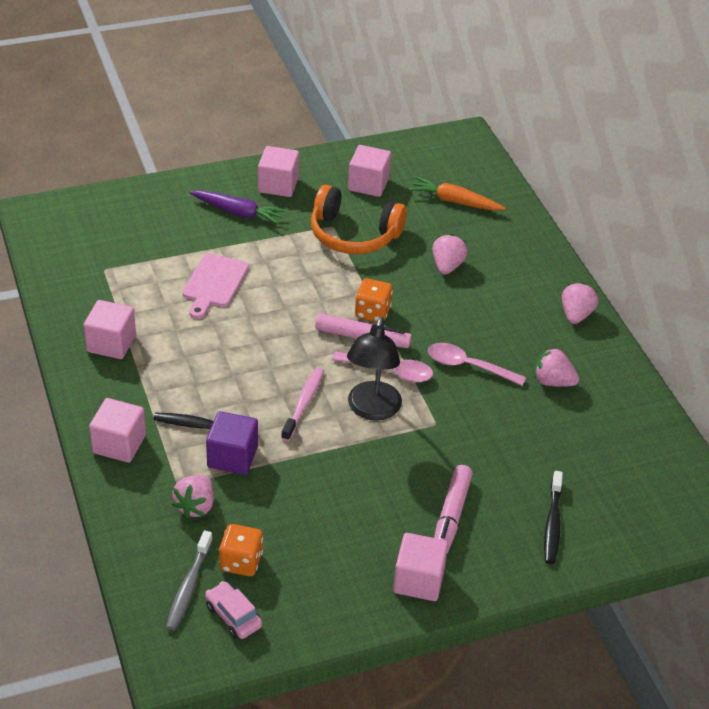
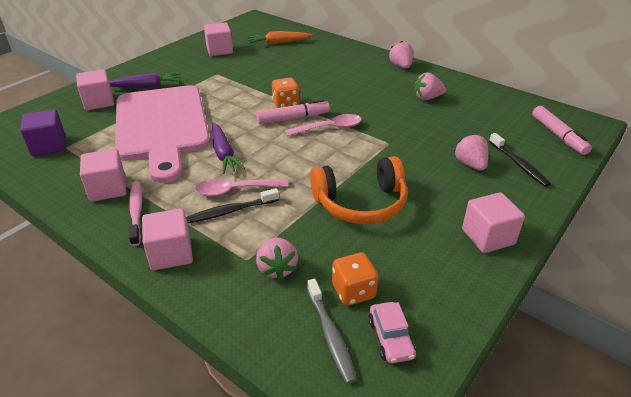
camera: 30 degrees left, 5 degrees down
pink cutting board [183,253,249,319] -> pink cutting board [115,85,210,183], size x2.21
pink car [205,581,262,639] -> pink car turned 120 degrees counterclockwise [368,302,416,364]
purple cube [206,411,258,475] -> purple cube moved to [20,109,65,156]
pink cube [258,146,299,197] -> pink cube moved to [76,69,114,110]
pink toothbrush [281,367,324,441] -> pink toothbrush moved to [129,182,142,246]
orange headphones [311,185,407,254] -> orange headphones moved to [310,156,407,224]
black lamp [347,317,402,421] -> none
pink spoon [428,343,526,386] -> pink spoon moved to [195,178,289,197]
pink strawberry [432,234,468,275] -> pink strawberry moved to [454,133,488,171]
pink marker [434,465,473,553] -> pink marker moved to [532,106,592,155]
none -> purple carrot [212,123,245,174]

